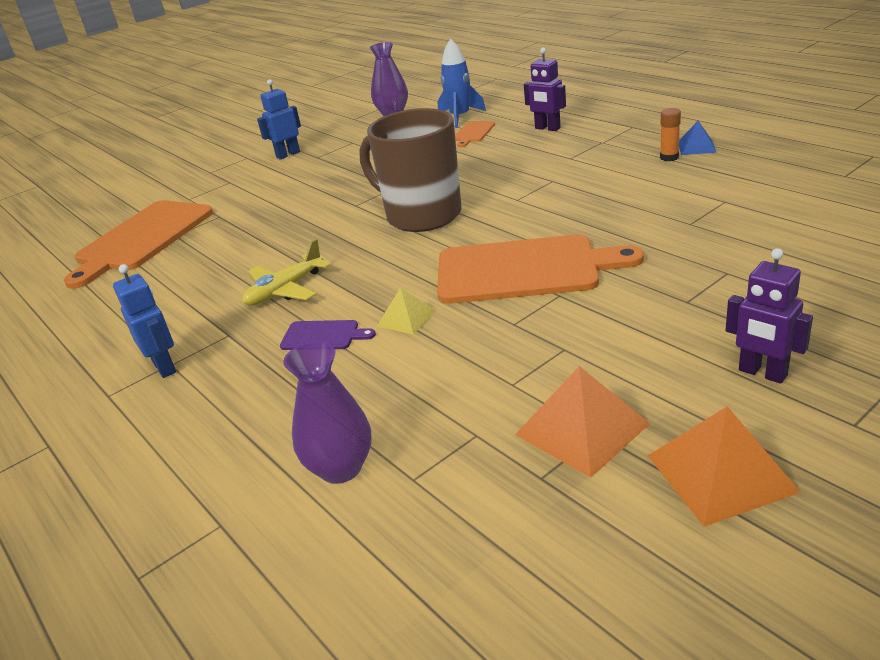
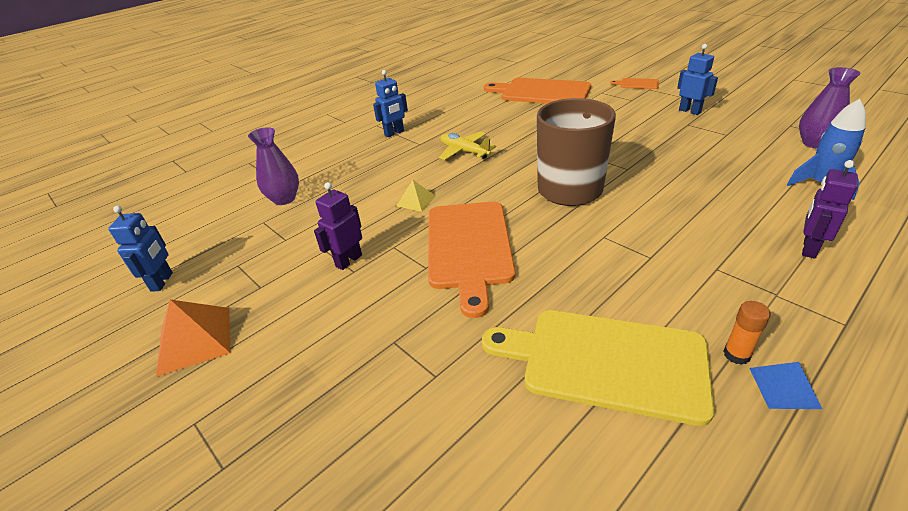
camera: 85 degrees right, 5 degrees up
purple cutting board [280,320,376,350] -> none
orange cutting board [455,121,495,147] -> orange cutting board moved to [610,78,659,89]
orange pyramid [515,366,650,478] -> none
purple robot [726,248,813,384] -> purple robot moved to [314,182,362,270]
none -> blue robot [108,206,173,292]
none -> yellow cutting board [482,310,714,426]

